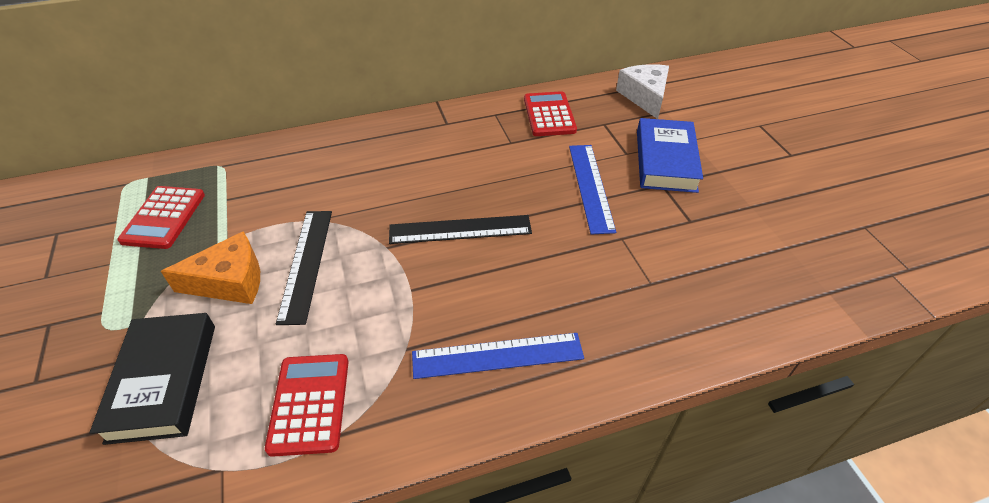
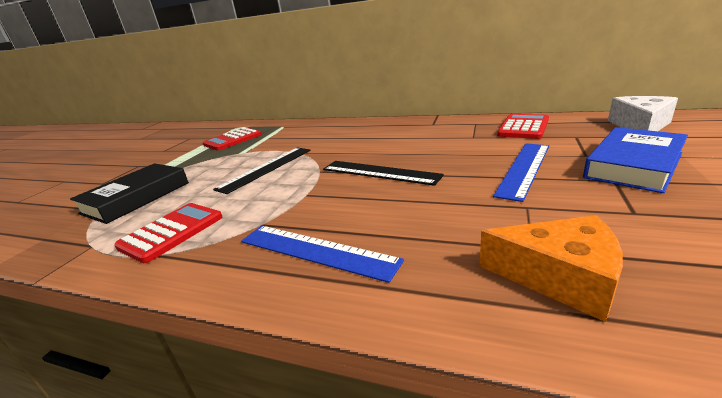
camera: 40 degrees right, 20 degrees down
orange cheese [161,231,260,304] -> orange cheese moved to [480,215,623,322]

